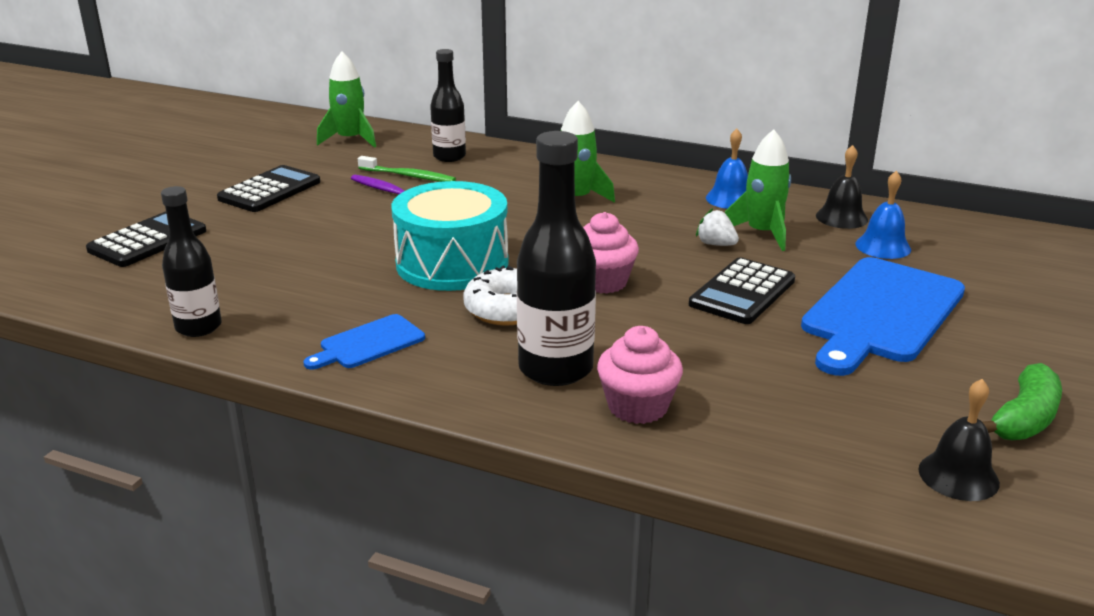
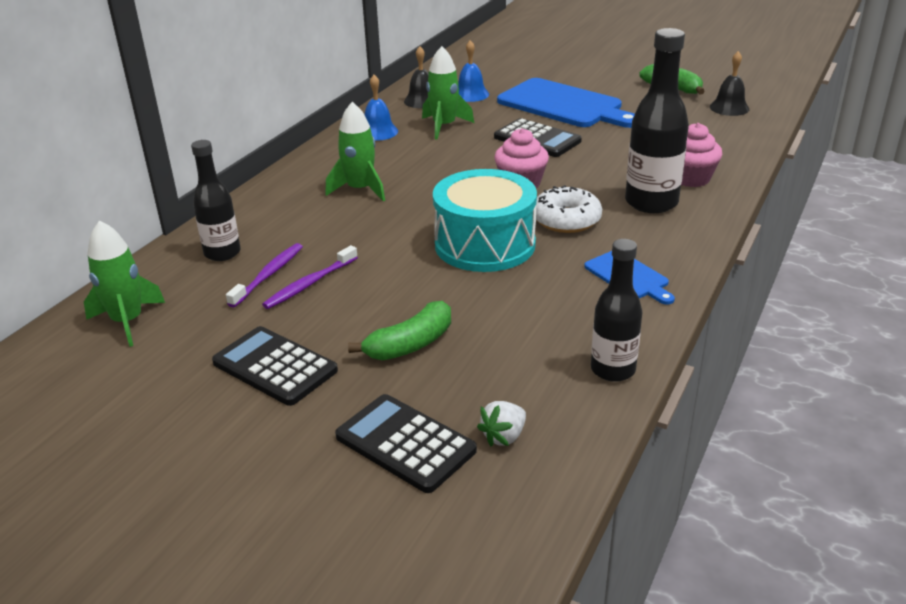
camera: 85 degrees left, 5 degrees up
green toothbrush [358,156,456,182] -> purple toothbrush [226,243,303,307]
white strawberry [696,208,739,246] -> white strawberry moved to [477,401,526,446]
none -> green banana [348,301,451,361]

